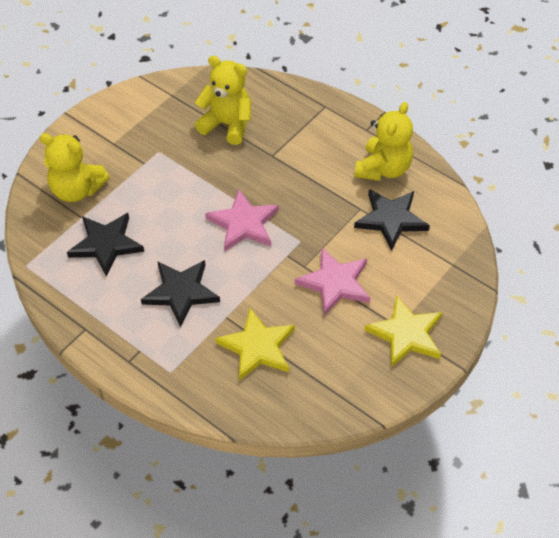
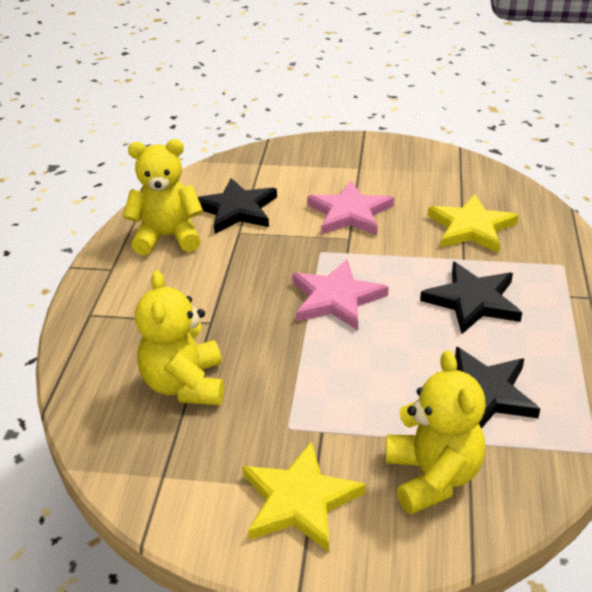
camera: 120 degrees left, 15 degrees down
yellow star [364,295,442,367] -> yellow star moved to [243,441,366,552]

